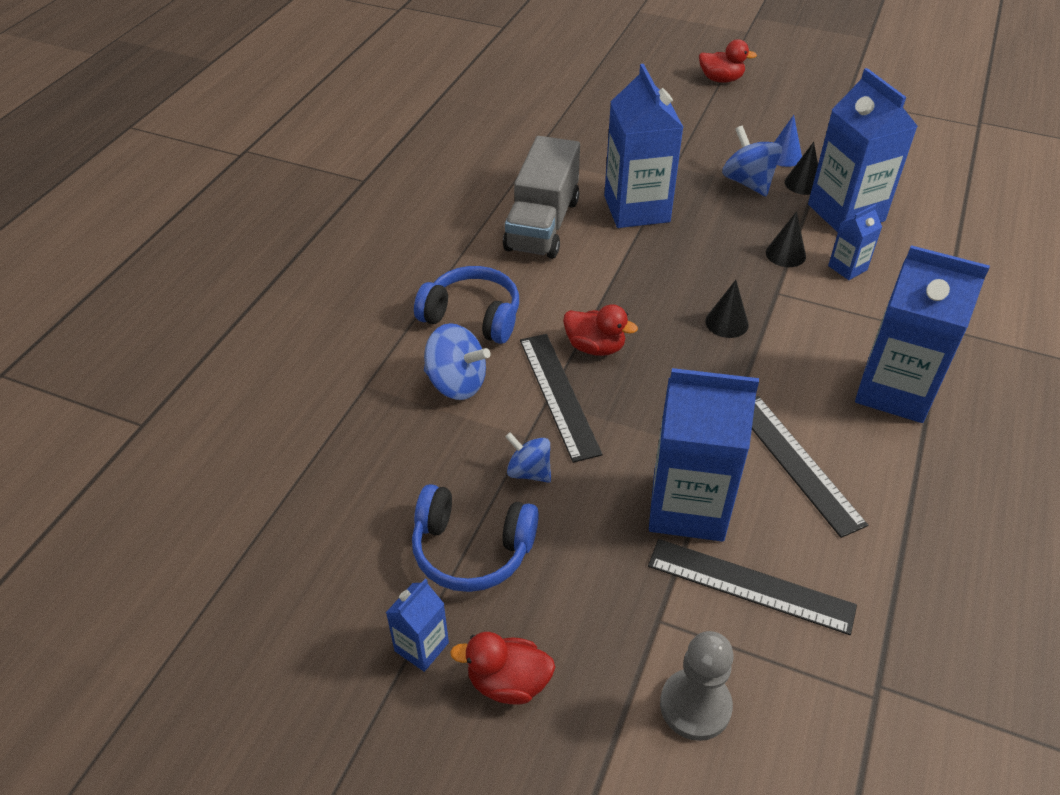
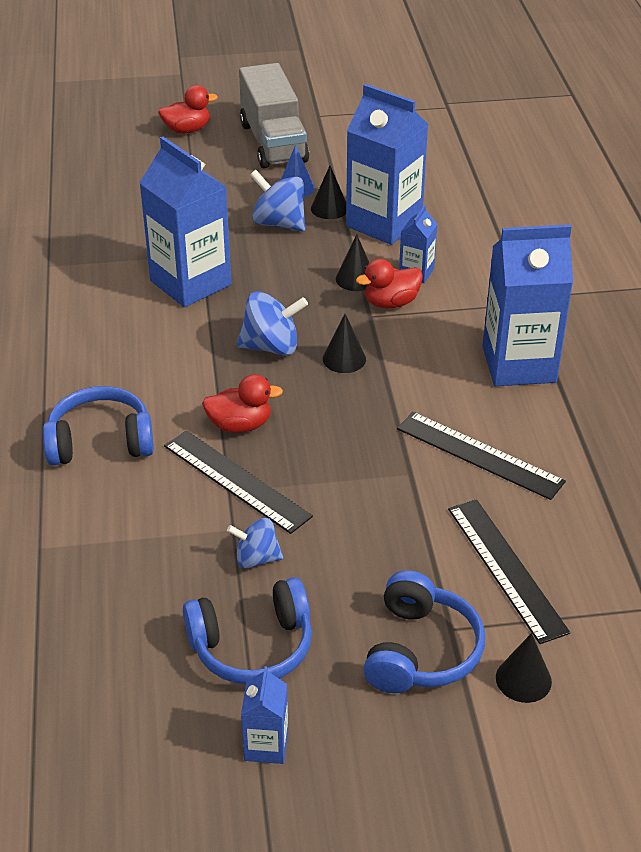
camera: 30 degrees left, 5 degrees down
blue spinning top [424,323,491,400] -> blue spinning top moved to [237,291,308,355]
red duck [450,632,555,704] -> red duck moved to [356,259,423,308]
grey truck [503,136,580,259] -> grey truck moved to [239,63,309,168]
black ruler [648,539,857,635] -> black ruler turned 75 degrees clockwise [448,499,570,644]
blue carton [649,368,759,542] -> none
grey pawn [660,631,734,741] -> black cone [496,633,552,703]
none -> blue headphones [363,570,485,693]

